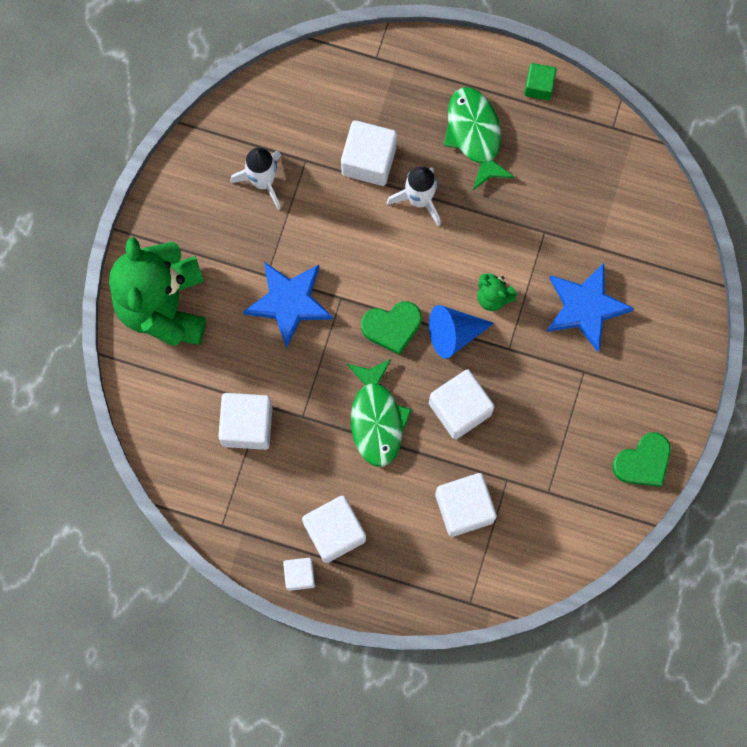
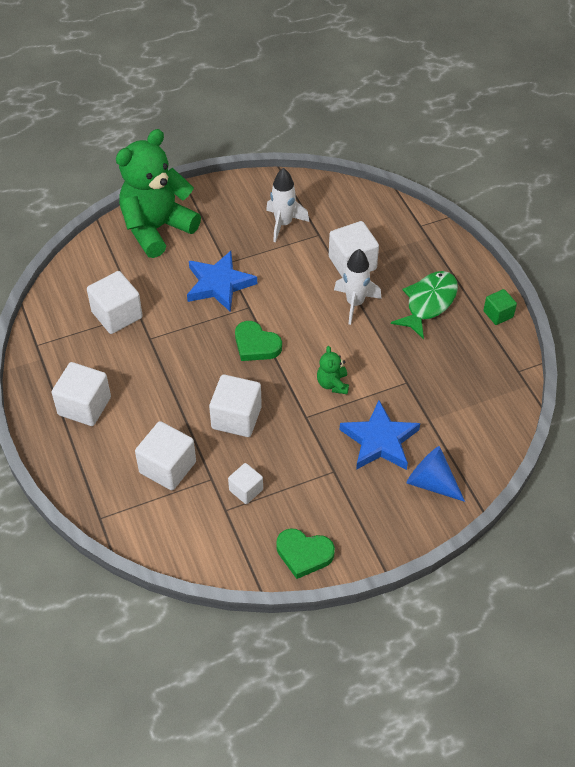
camera: 50 degrees right, 25 degrees down
white cube [283,558,315,591] -> white cube moved to [228,463,263,504]
green fish [347,359,412,467] -> none
blue cone [429,305,494,359] -> blue cone moved to [407,446,465,502]

